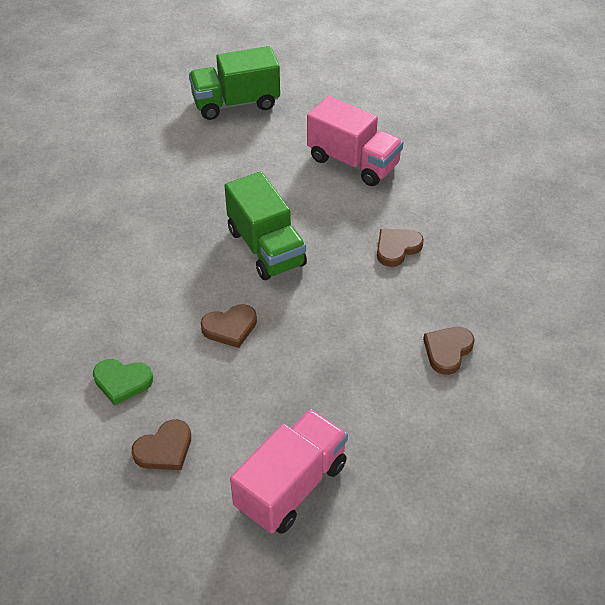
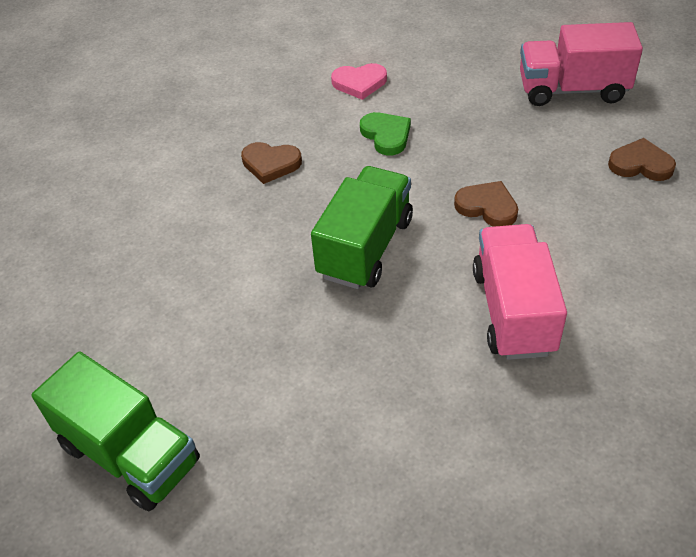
camera: 125 degrees left, 0 degrees up
green heart [93,359,153,406] -> green heart moved to [360,112,411,155]
pink truck [307,96,403,186] -> pink truck moved to [473,224,567,360]
brown heart [423,327,475,375] -> pink heart [331,63,387,100]

